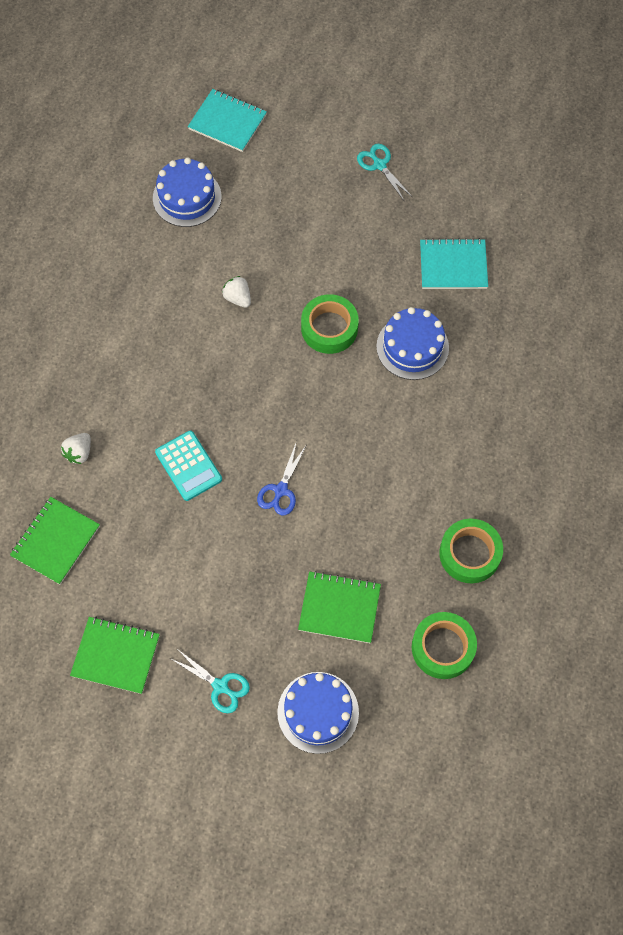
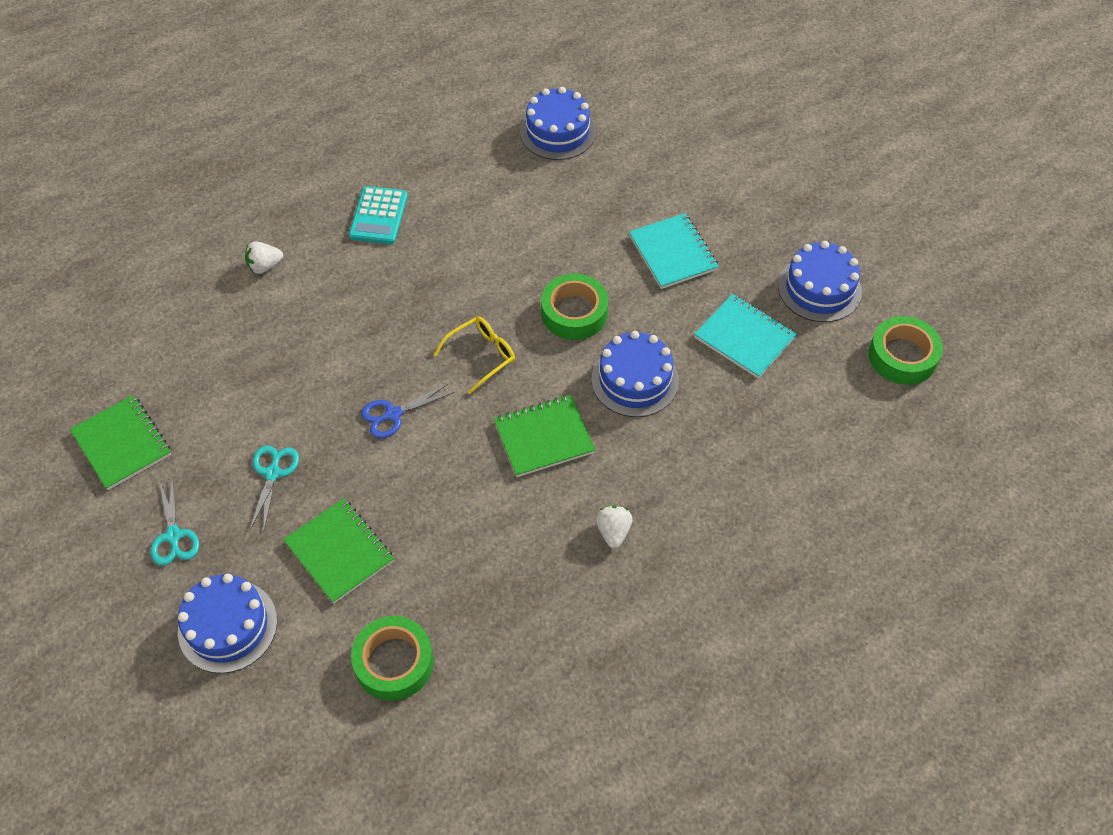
camera: 40 degrees right, 10 degrees down
green notebook [10,497,100,585] -> green notebook moved to [494,395,595,477]
turquoise calculator [155,431,222,501] -> turquoise calculator moved to [349,186,408,244]
turquoise notebook [188,89,267,152] -> turquoise notebook moved to [629,213,719,289]
white strawberry [222,276,251,308] -> white strawberry moved to [596,505,633,549]
turquoise scissors [357,144,411,200] -> turquoise scissors moved to [250,445,299,533]
green tape [439,519,503,583] -> green tape moved to [869,316,943,385]
none -> yellow glasses [434,317,515,394]
none -> blue cake [778,241,862,322]

